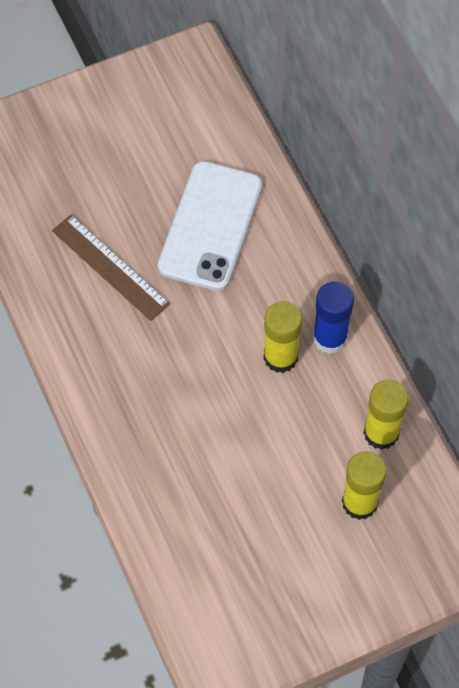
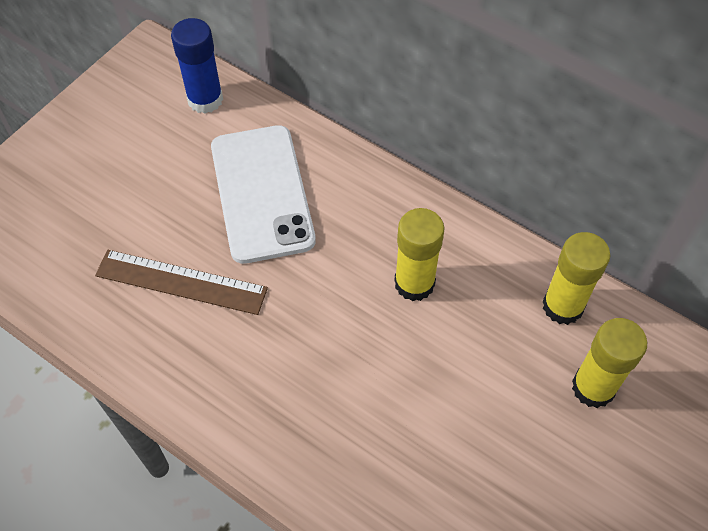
camera: 30 degrees left, 5 degrees down
blue glue stick [313,281,354,354] -> blue glue stick moved to [171,18,223,114]

